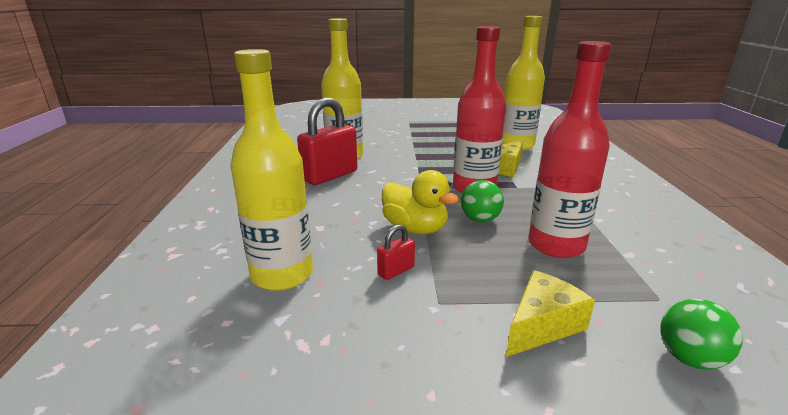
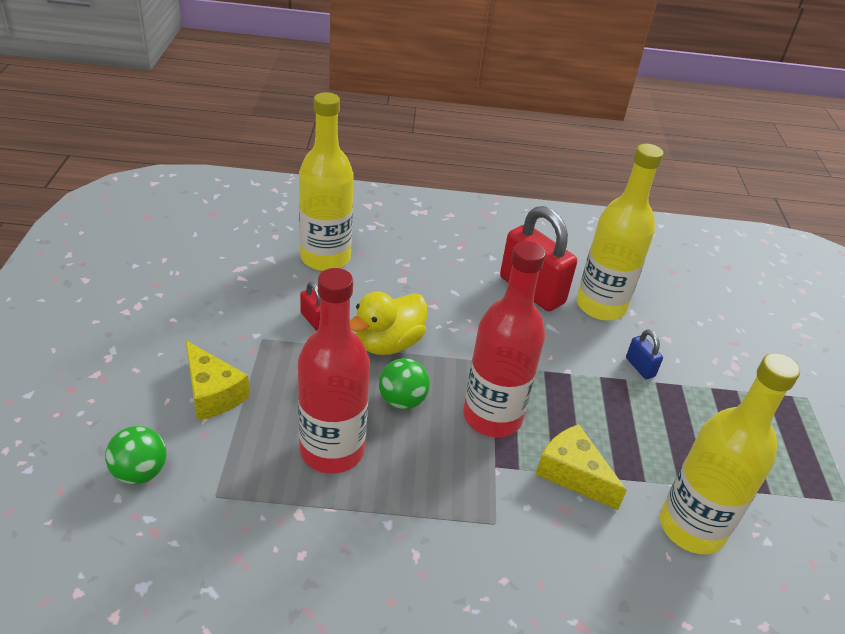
camera: 90 degrees right, 15 degrees up
none -> blue padlock [626,329,663,379]

